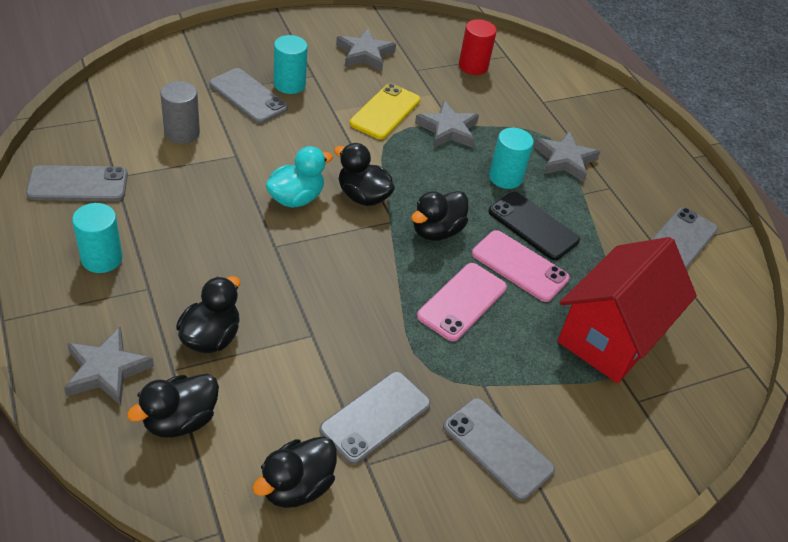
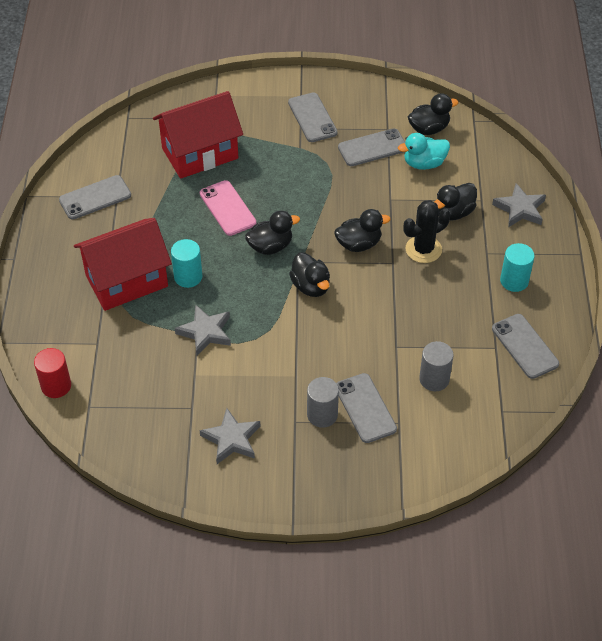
camera: 150 degrees left, 5 degrees up
grey phone [26,165,128,201] -> grey phone turned 45 degrees clockwise [492,314,559,379]
black duck [127,374,219,438] -> black duck moved to [334,209,391,252]
turquoise duck [266,146,333,208] -> turquoise duck moved to [398,133,450,170]
turquoise cylinder [274,35,308,94] -> grey cylinder [307,377,339,428]
yellow phone [350,83,420,139] -> none
pink phone [417,263,507,341] -> none
red cylinder [459,19,497,75] -> red cylinder moved to [34,348,71,398]
black phone [488,192,580,260] -> none
grey star [534,131,600,182] -> red house [74,218,172,311]
none -> black cactus [403,200,450,263]

